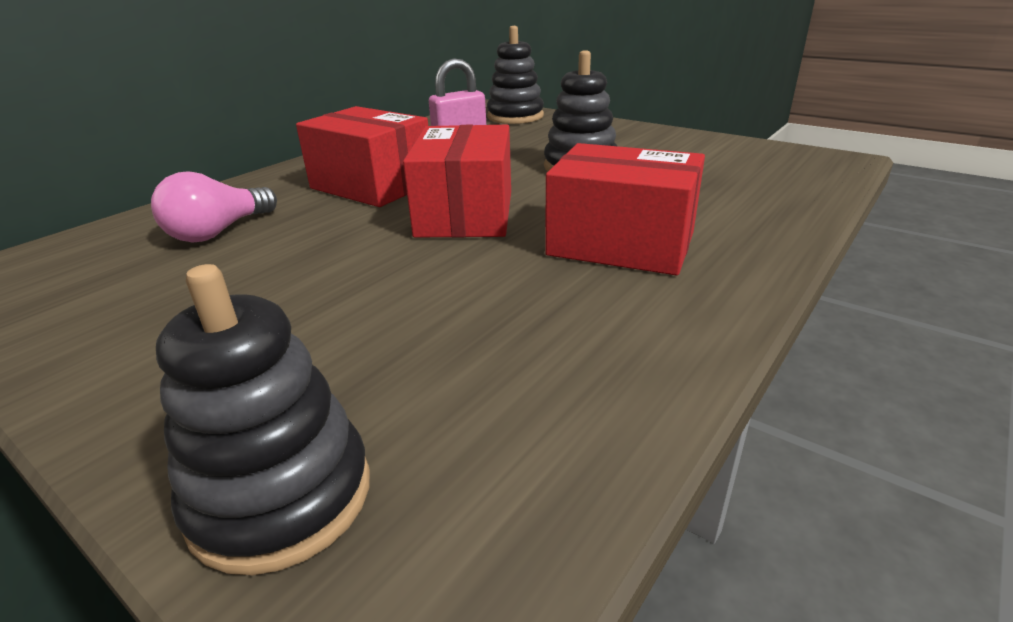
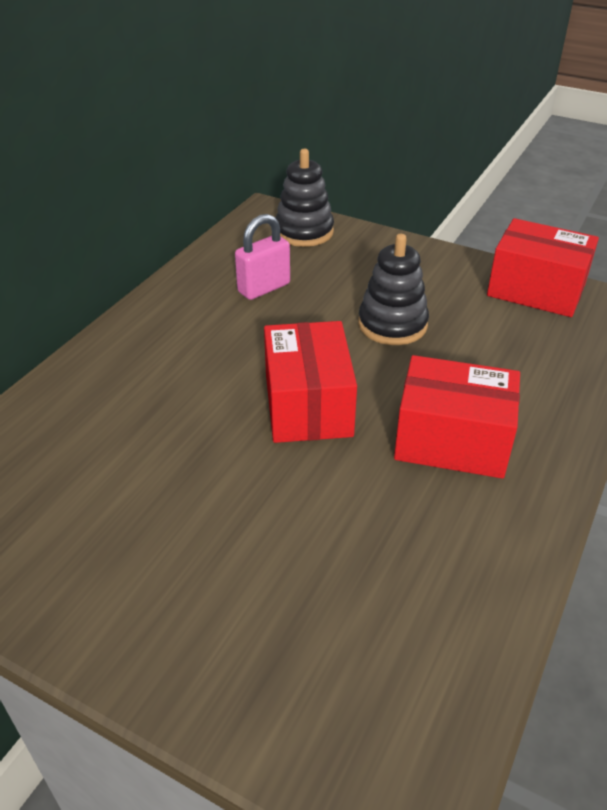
camera: 10 degrees left, 10 degrees up
pink light bulb [151,171,277,243] -> none
black stacking toy [156,264,370,575] -> none
red box [296,106,428,207] -> red box moved to [487,218,599,317]

